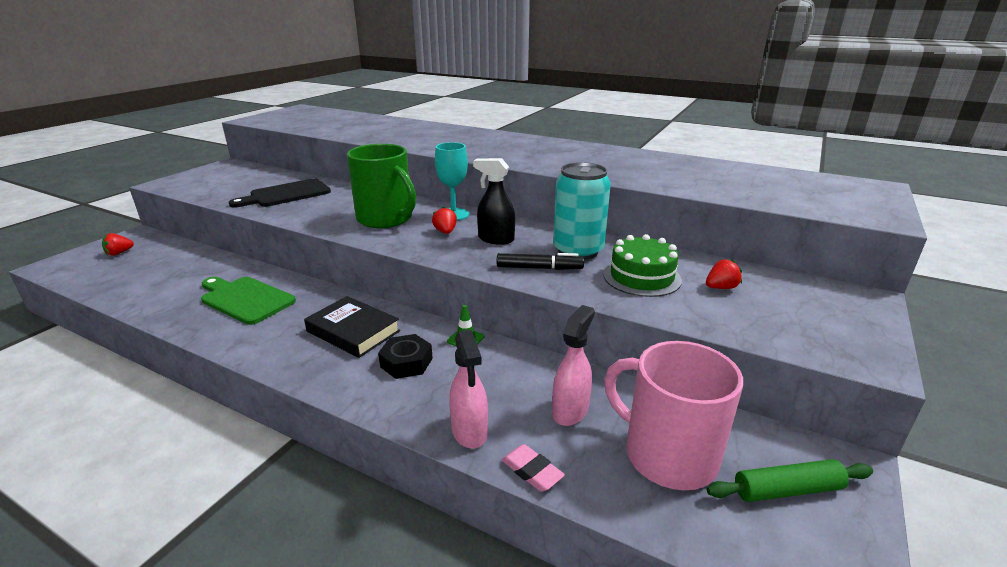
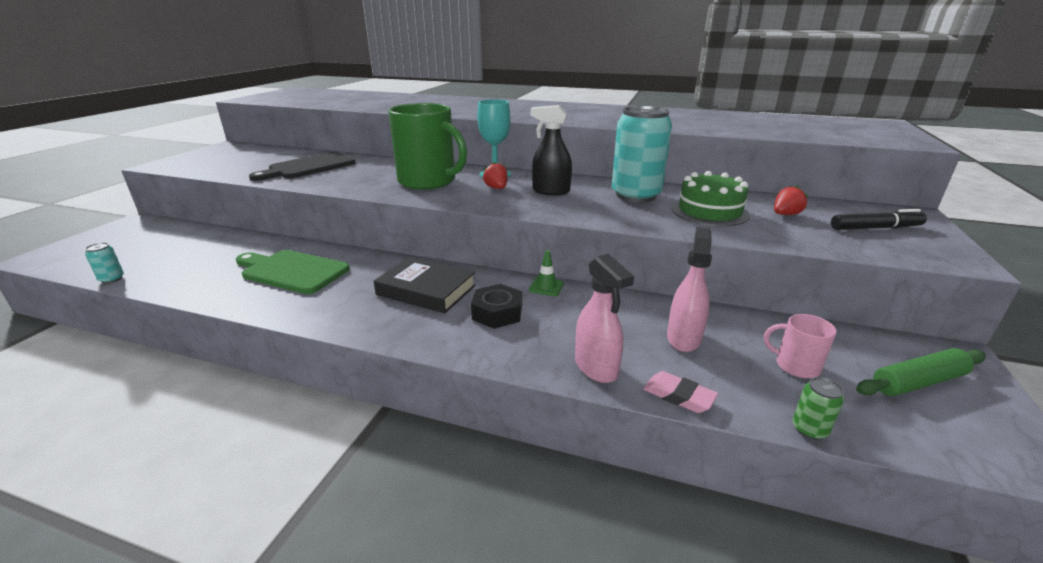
camera: 10 degrees left, 0 degrees up
red strawberry [102,233,134,256] -> none
black marker [497,253,584,270] -> black marker moved to [831,209,927,230]
pink mug [604,341,743,490] -> pink mug [764,314,837,378], size x0.46
none -> turquoise can [85,242,124,283]
none -> green can [793,377,844,440]

